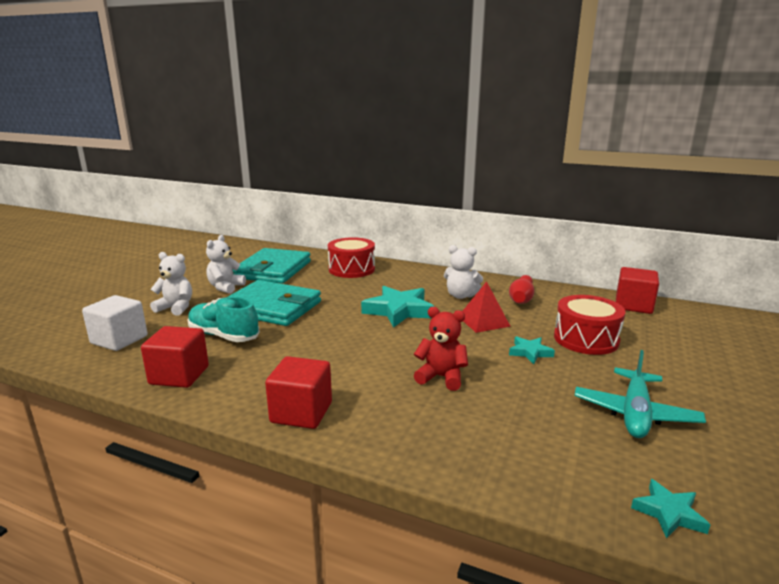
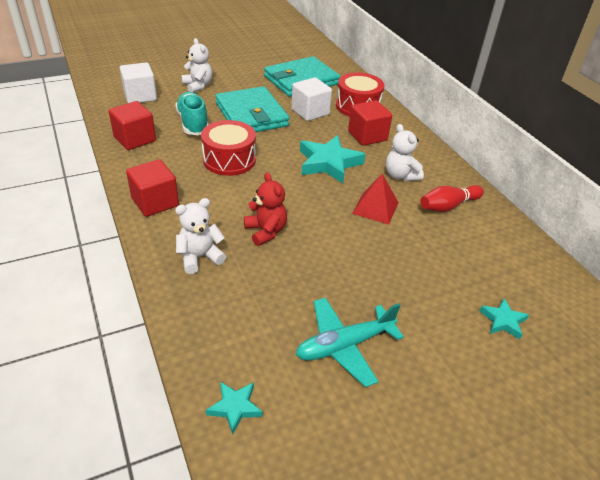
camera: 40 degrees right, 20 degrees up
white teddy bear [206,235,246,294] -> white teddy bear moved to [175,198,226,274]
turquoise star [509,336,555,364] -> turquoise star moved to [480,298,529,340]
red drum [554,295,625,355] -> red drum moved to [201,120,256,176]
red cube [616,267,659,314] -> red cube moved to [348,100,392,146]
none -> white cube [291,77,332,121]

